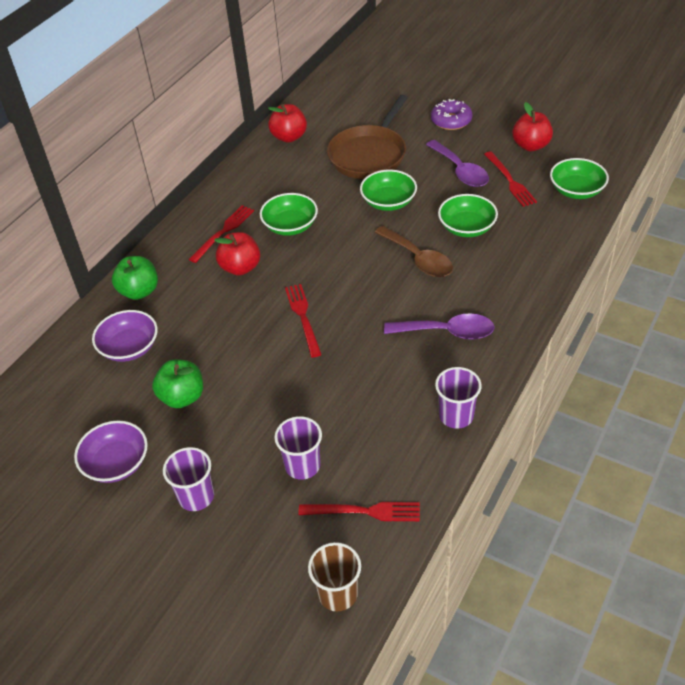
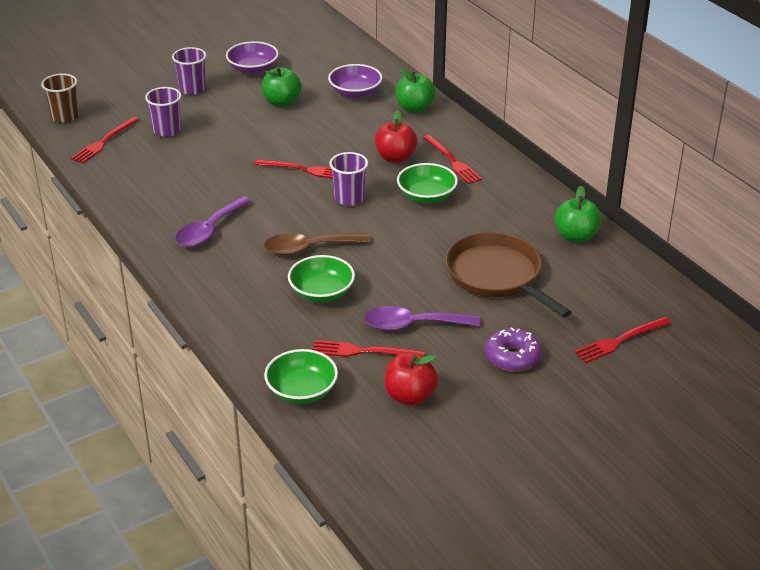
camera: 115 degrees right, 10 degrees down
red apple [268,104,307,143] -> green apple [555,185,602,243]
green bowl [360,170,417,211] -> none
purple cup [435,367,482,429] -> purple cup moved to [330,152,368,206]
none -> red fork [574,317,671,363]

